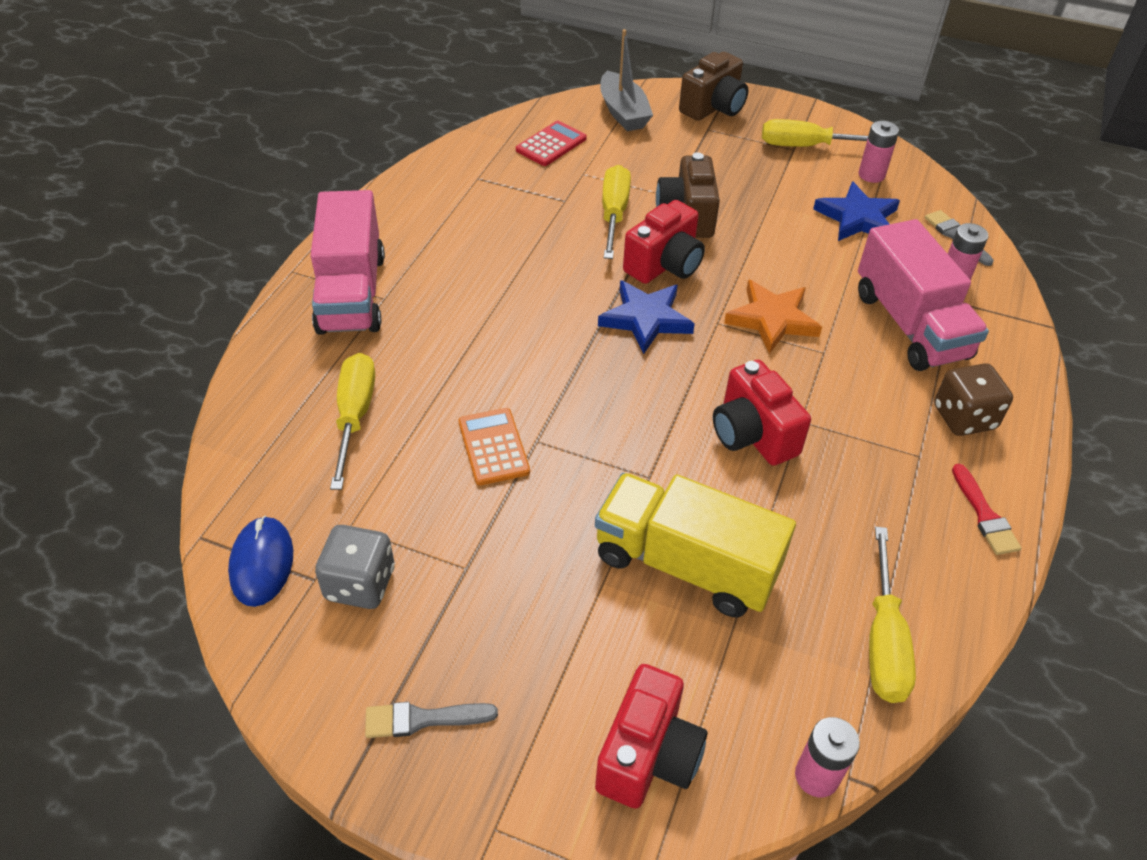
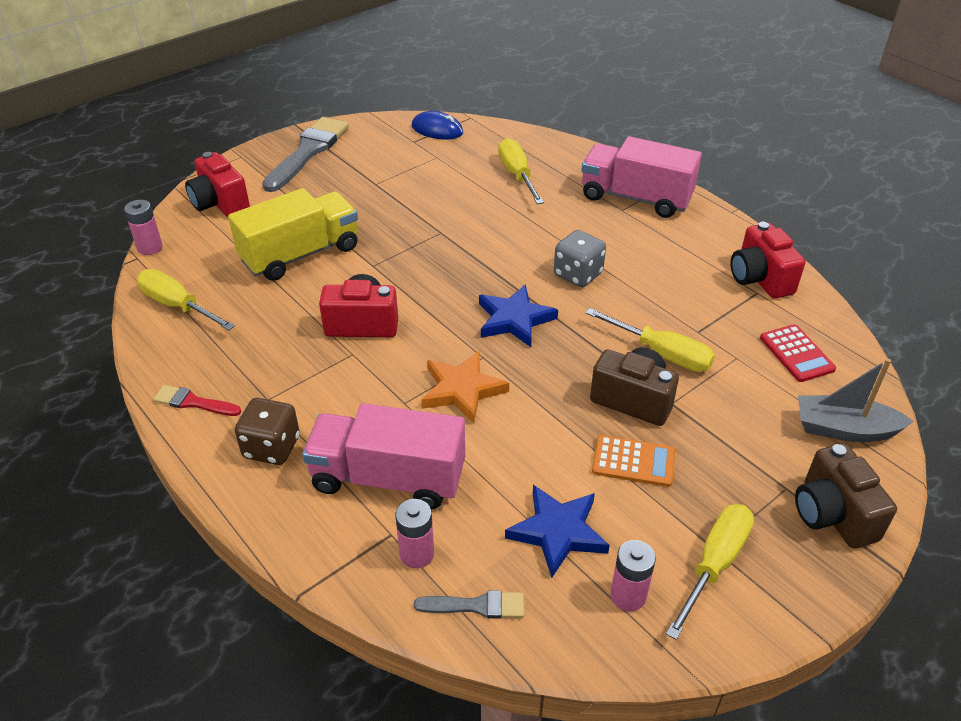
camera: 120 degrees right, 5 degrees down
grey dice [315,525,395,609] -> grey dice moved to [554,230,606,287]
yellow screwdriver [330,353,375,490] -> yellow screwdriver turned 135 degrees counterclockwise [498,138,544,204]
grey brush [365,702,498,738] -> grey brush [262,117,349,192], size x2.02
orange calculator [458,408,530,485] -> orange calculator moved to [592,435,675,487]
red camera [623,200,705,284] -> red camera moved to [731,222,805,299]

